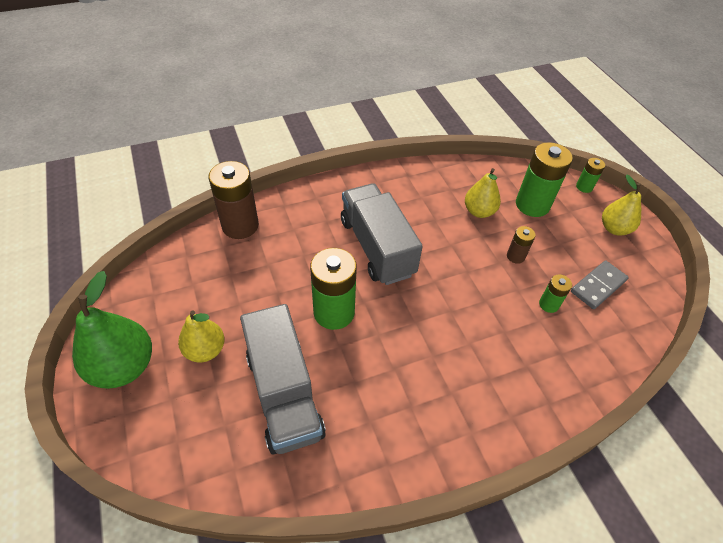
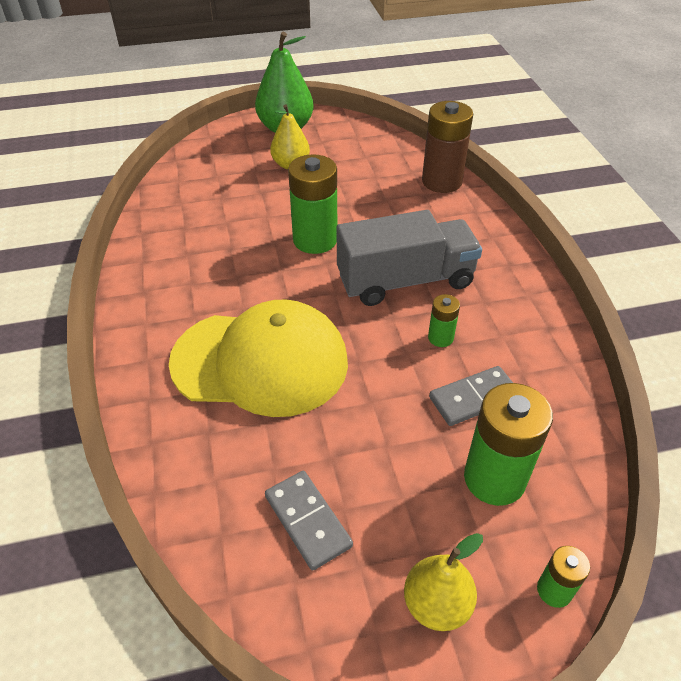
camera: 100 degrees right, 5 degrees down
grey truck [240,304,326,455] -> none
yellow pear [465,168,501,218] -> grey domino [429,366,513,426]
brown battery [507,226,536,264] -> none
green battery [539,274,572,313] -> green battery moved to [428,294,460,347]
none -> yellow cap [169,299,348,417]

